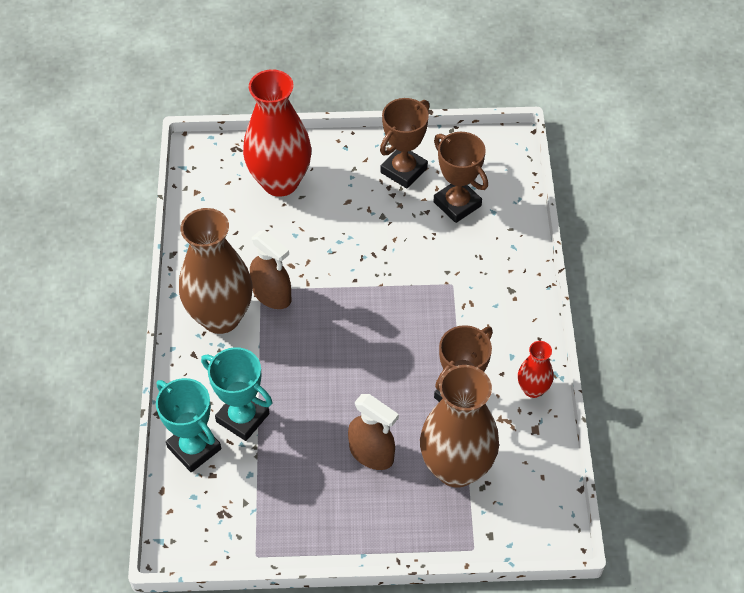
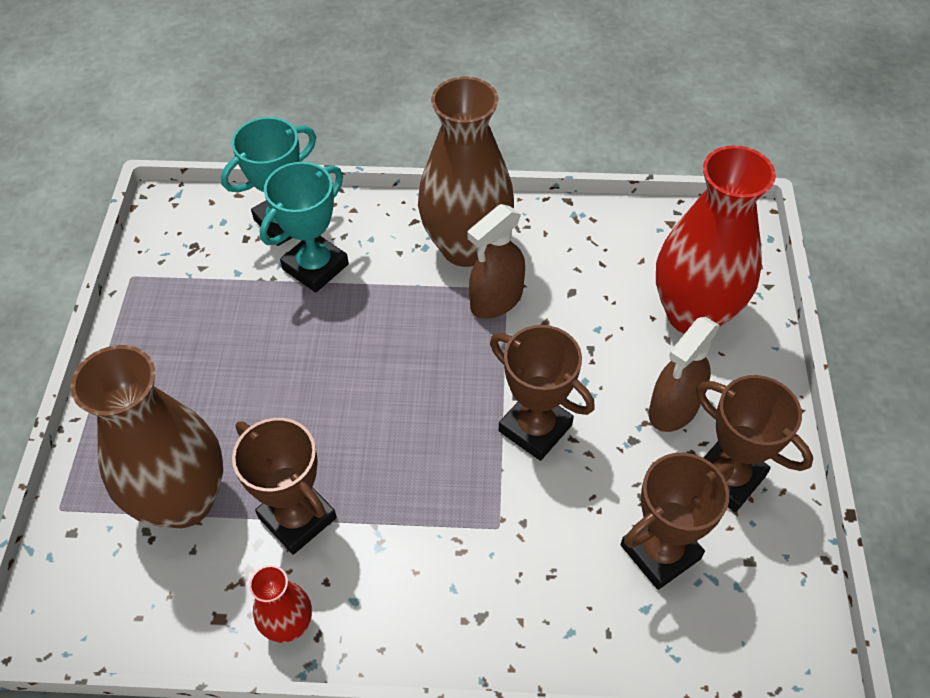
camera: 95 degrees right, 0 degrees up
brown spray bottle [348,394,399,470] -> brown spray bottle moved to [649,317,720,432]
none -> brown trophy [490,325,595,461]

